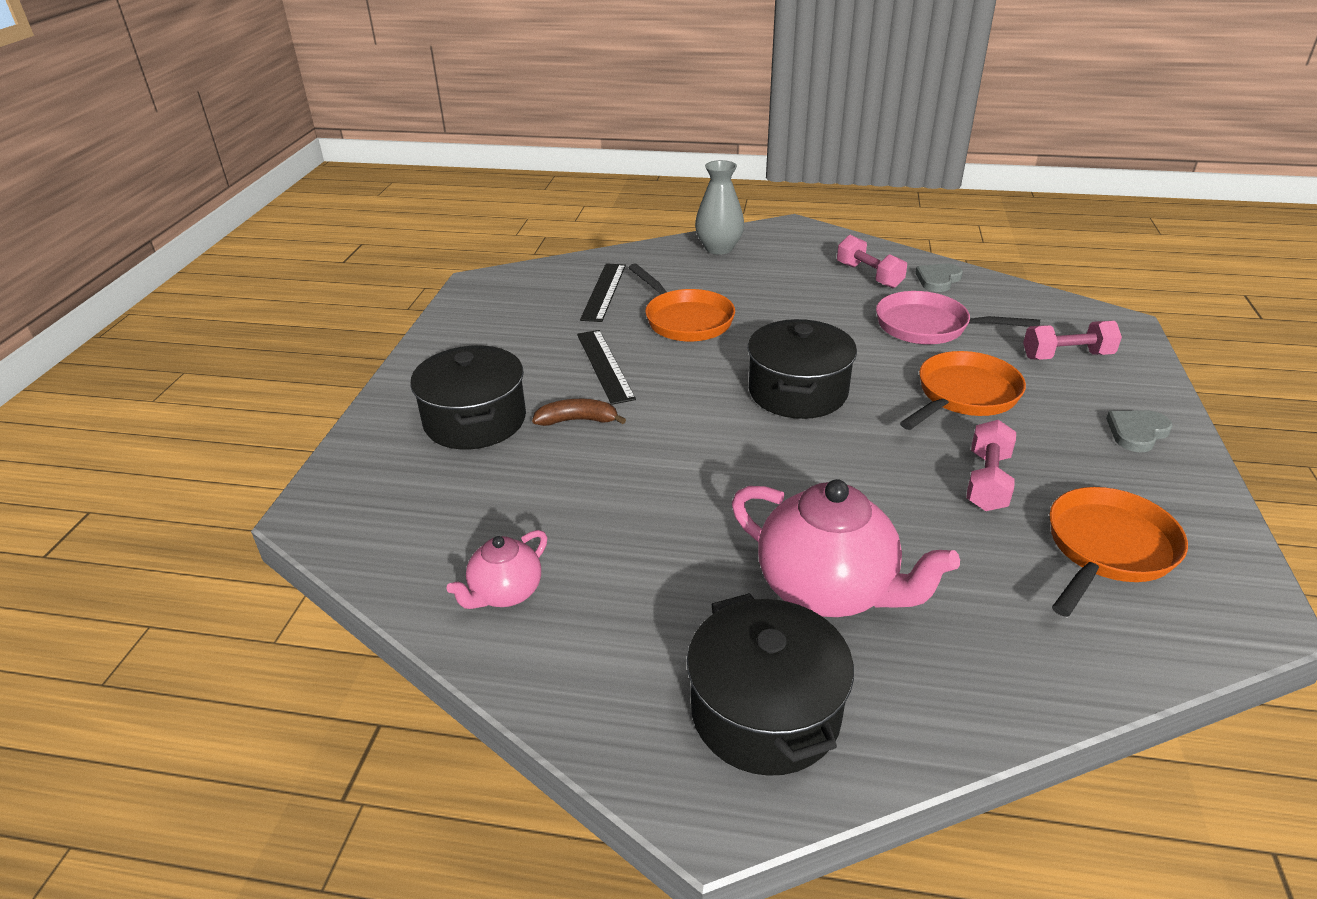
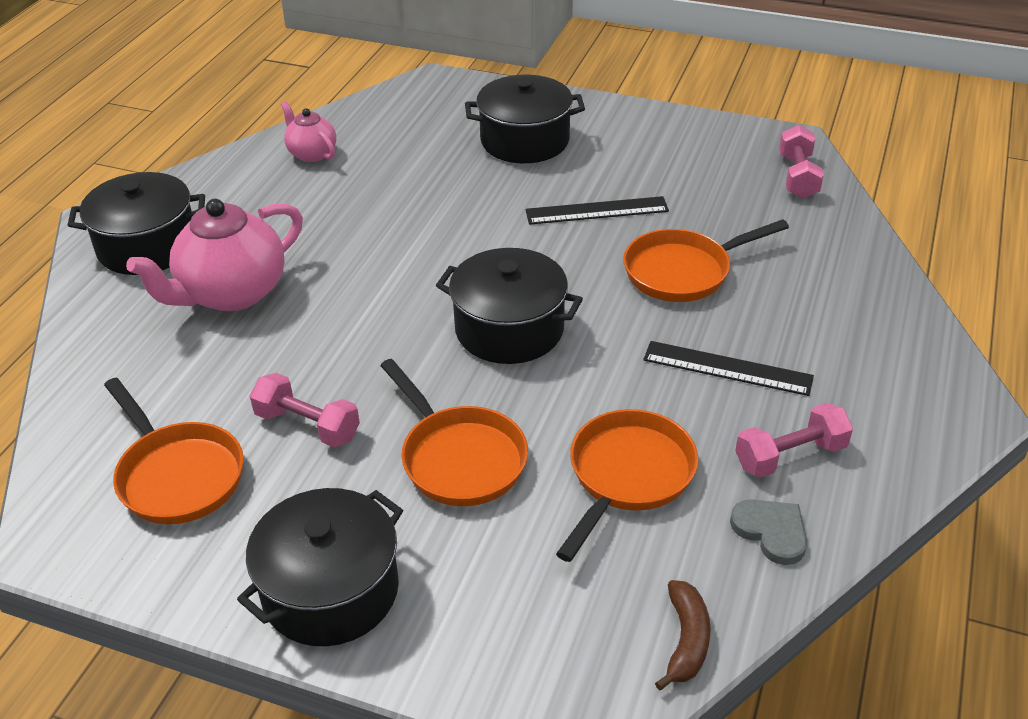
camera: 100 degrees right, 5 degrees up
brown banana [532,399,626,426] -> brown banana moved to [655,580,711,690]
black ruler [580,263,626,322] -> black ruler moved to [643,341,814,396]
grey vase [695,160,744,255] -> none
pink pan [876,291,1040,345] -> orange pan [556,409,698,562]
pink dumbbell [1023,321,1122,360] -> pink dumbbell moved to [779,125,824,199]
grey heart [1106,410,1173,452] -> black pot [237,488,403,646]

